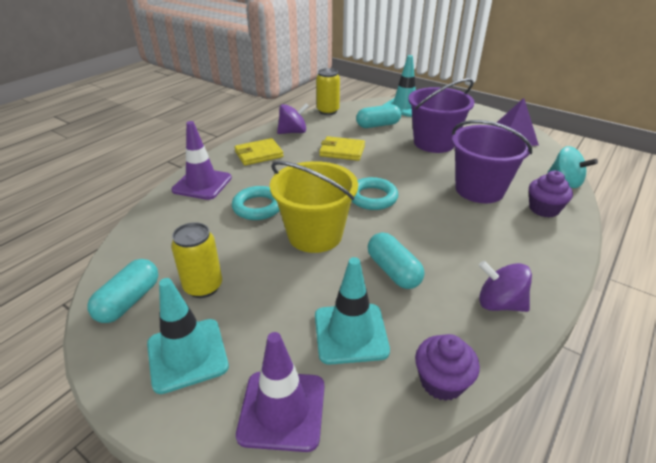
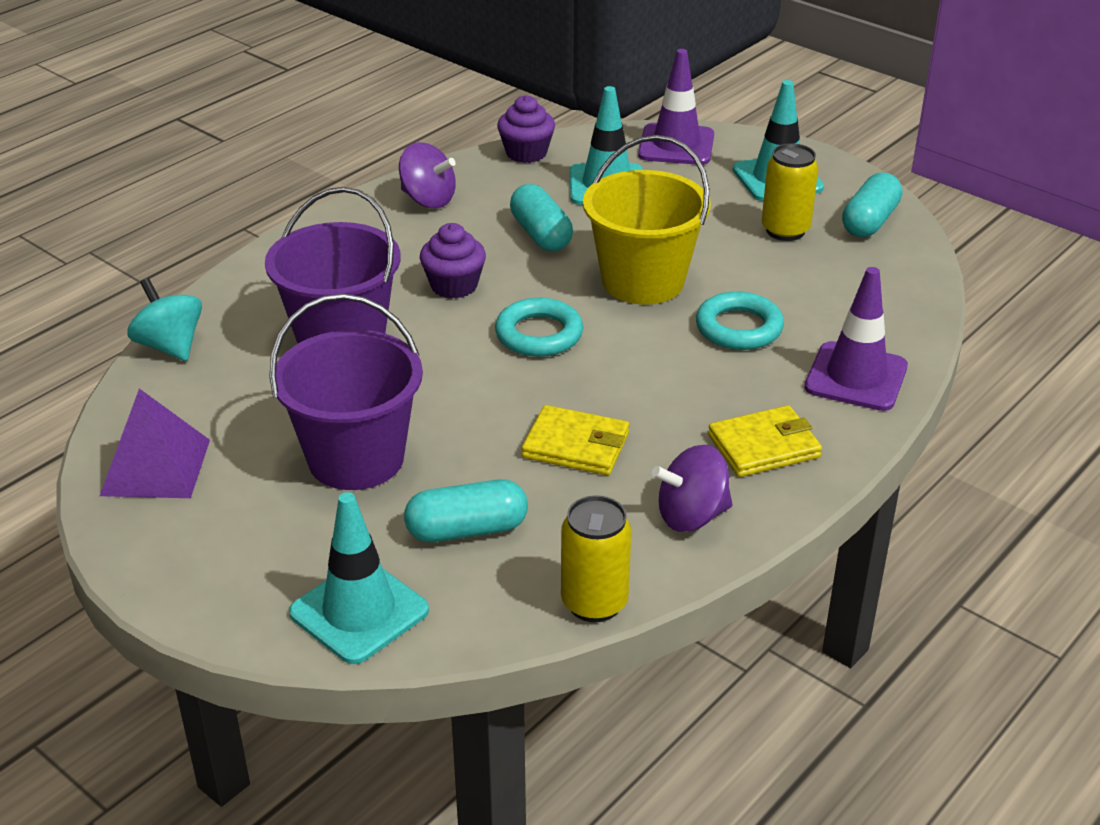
camera: 175 degrees left, 0 degrees up
purple cupcake [529,171,573,217] -> purple cupcake moved to [420,223,486,299]

